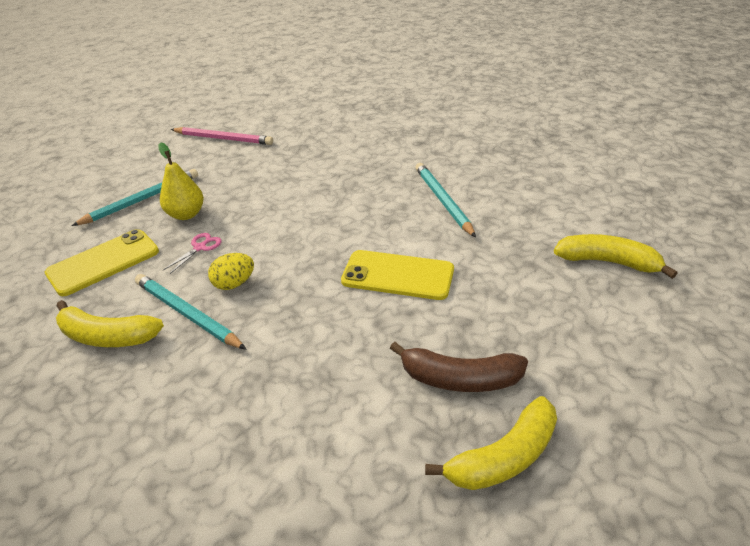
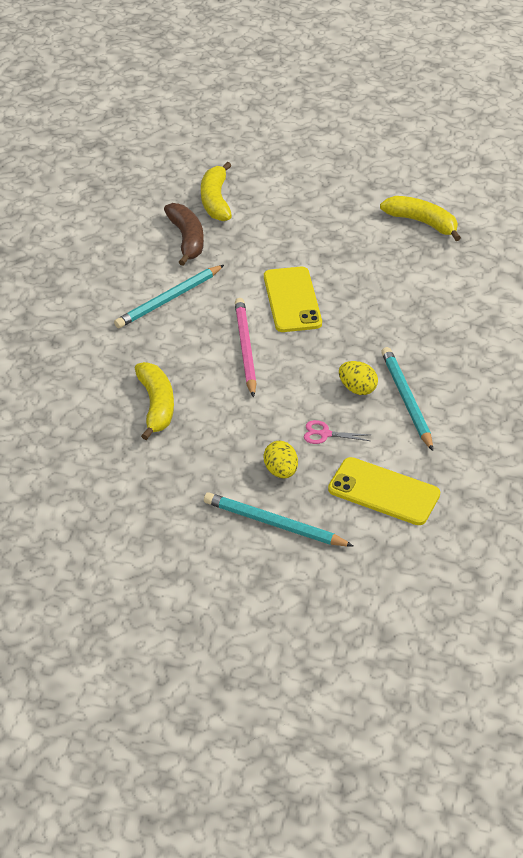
camera: 115 degrees left, 5 degrees up
yellow banana [56,300,164,347] -> yellow banana moved to [135,362,174,440]
turquoise pencil [135,274,246,350] -> turquoise pencil turned 150 degrees clockwise [381,347,433,451]
yellow pear [158,142,204,220] -> yellow egg [263,441,298,479]
pink pencil [171,127,273,145] -> pink pencil moved to [235,298,257,398]
brown banana [390,342,528,392] -> brown banana moved to [164,203,204,266]

